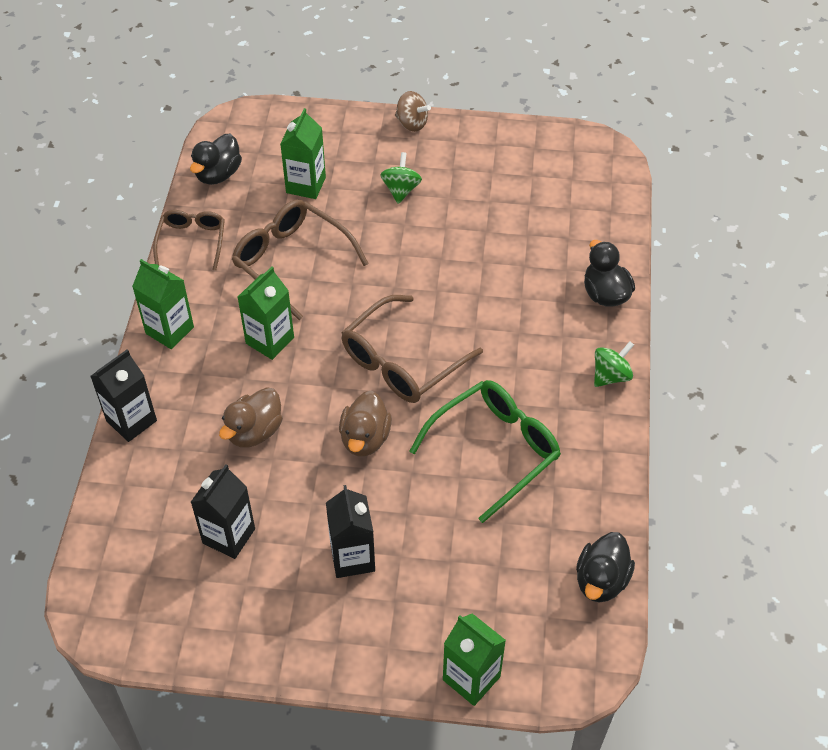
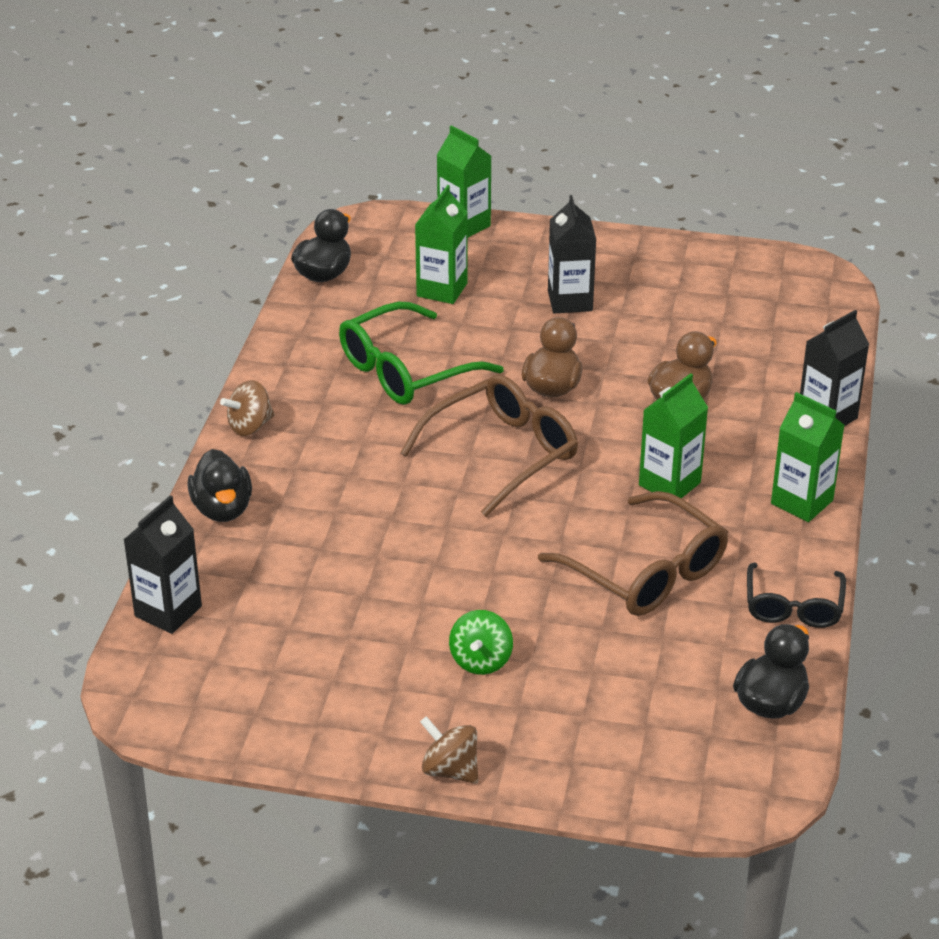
camera: 175 degrees left, 15 degrees down
brown glasses [153,210,225,271] -> black glasses [747,563,846,628]
black carton [191,464,255,559] -> black carton moved to [123,495,202,634]
green carton [280,108,326,199] -> green carton moved to [415,185,468,304]
green spinning top [594,341,634,387] -> brown spinning top [220,380,275,436]

